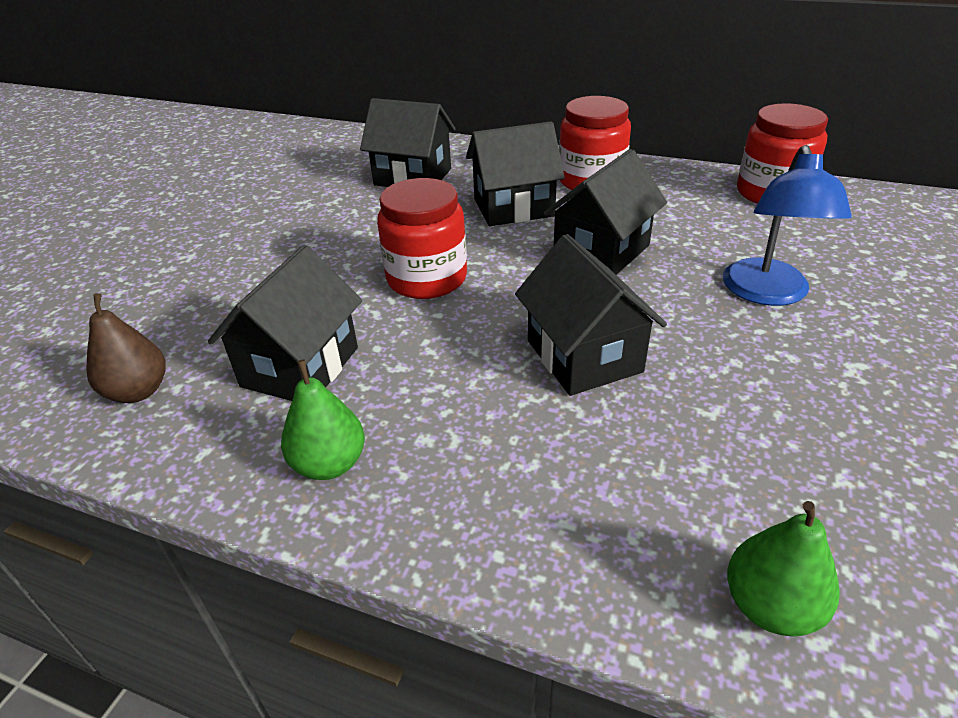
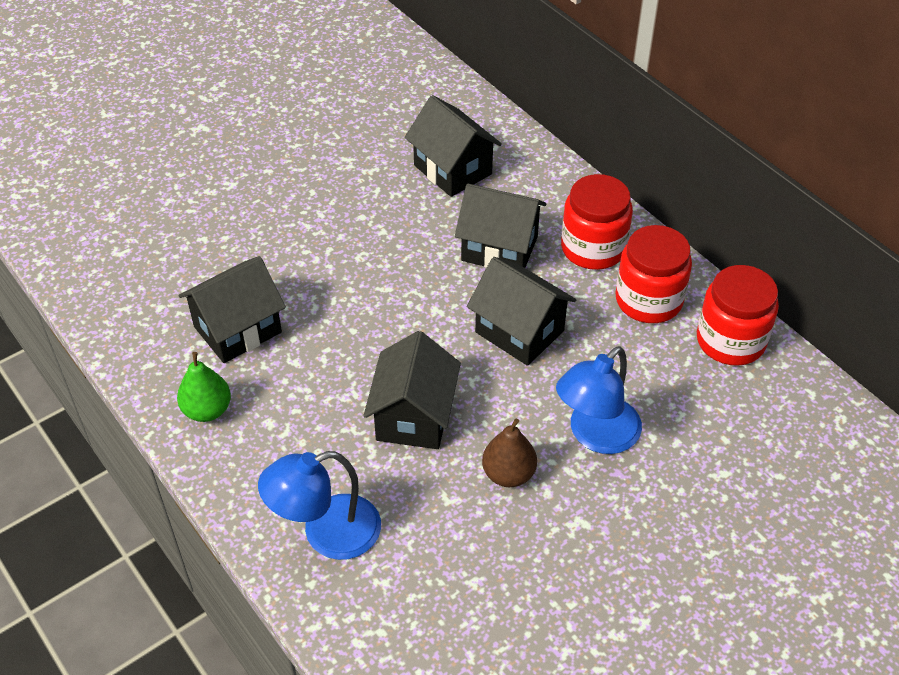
camera: 30 degrees right, 10 degrees up
brown pear [86,293,166,403] -> brown pear moved to [482,418,537,487]
red jar [377,178,467,299] -> red jar moved to [615,225,692,323]
black house [544,149,667,275] -> black house turned 60 degrees clockwise [467,257,576,366]
green pear [727,501,840,637] -> none
none -> blue lamp [258,451,381,560]

